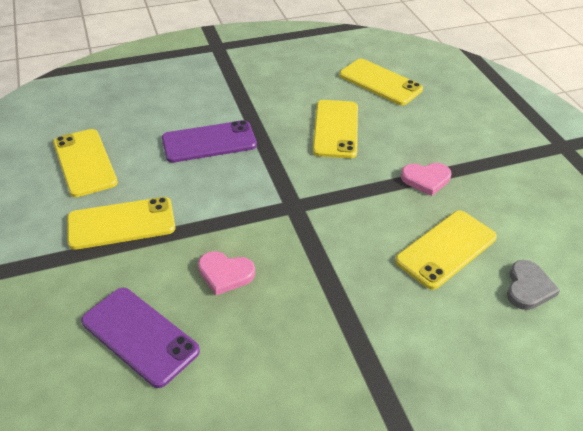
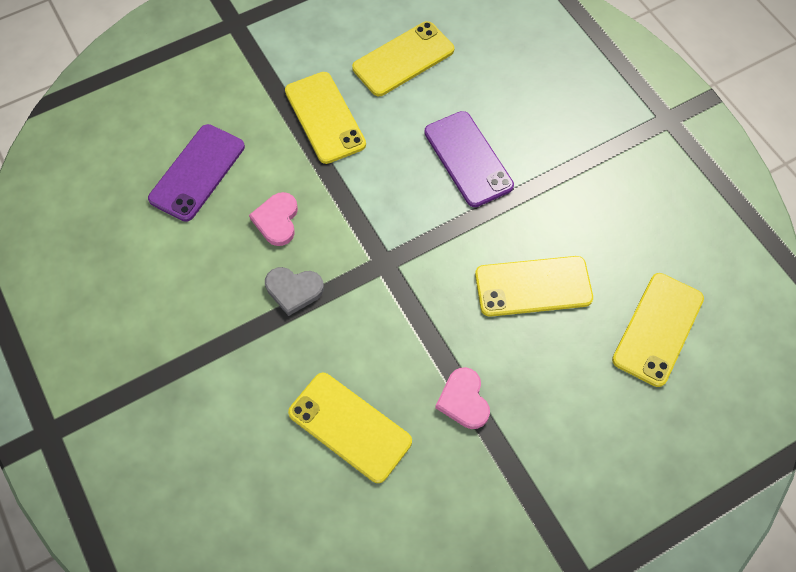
camera: 80 degrees right, 20 degrees up
grey heart [507,260,560,310] -> grey heart moved to [265,267,324,316]

